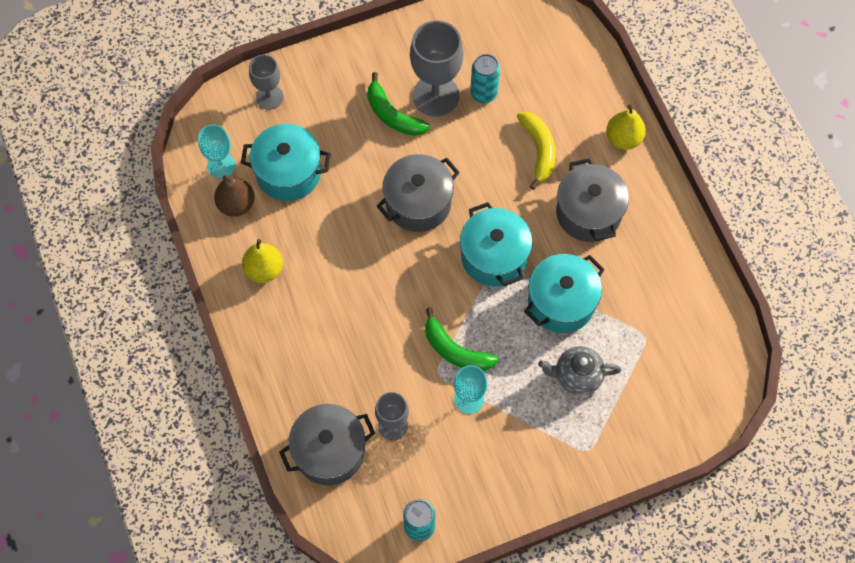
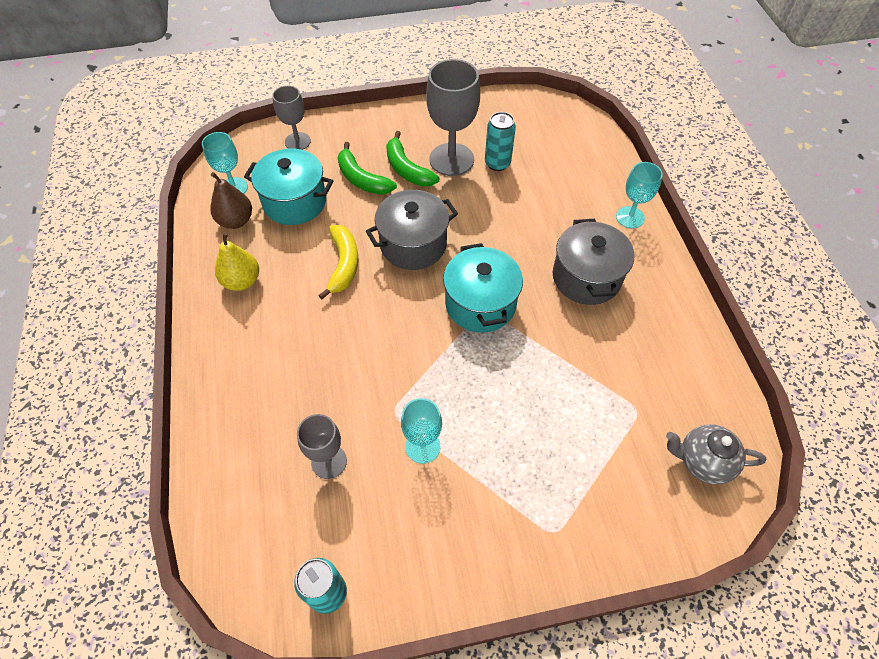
camera: 10 degrees right, 10 degrees down
grey pot [279,404,375,485] -> none
green banana [425,307,499,371] -> green banana moved to [338,142,397,195]
yellow banana [517,112,556,190] -> yellow banana moved to [318,225,359,299]
turquoise pot [524,254,605,333] -> none
grey teapot [538,346,622,395] -> grey teapot moved to [666,424,766,485]
yellow pear [606,104,646,150] -> turquoise goblet [616,162,663,228]

